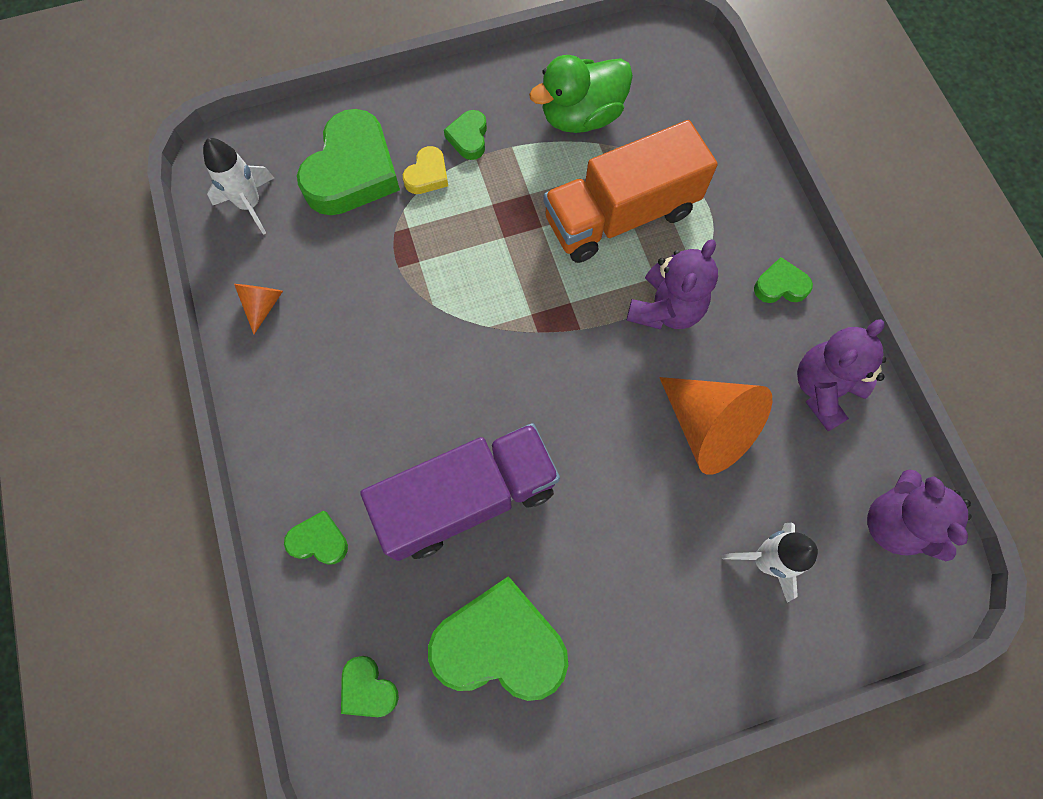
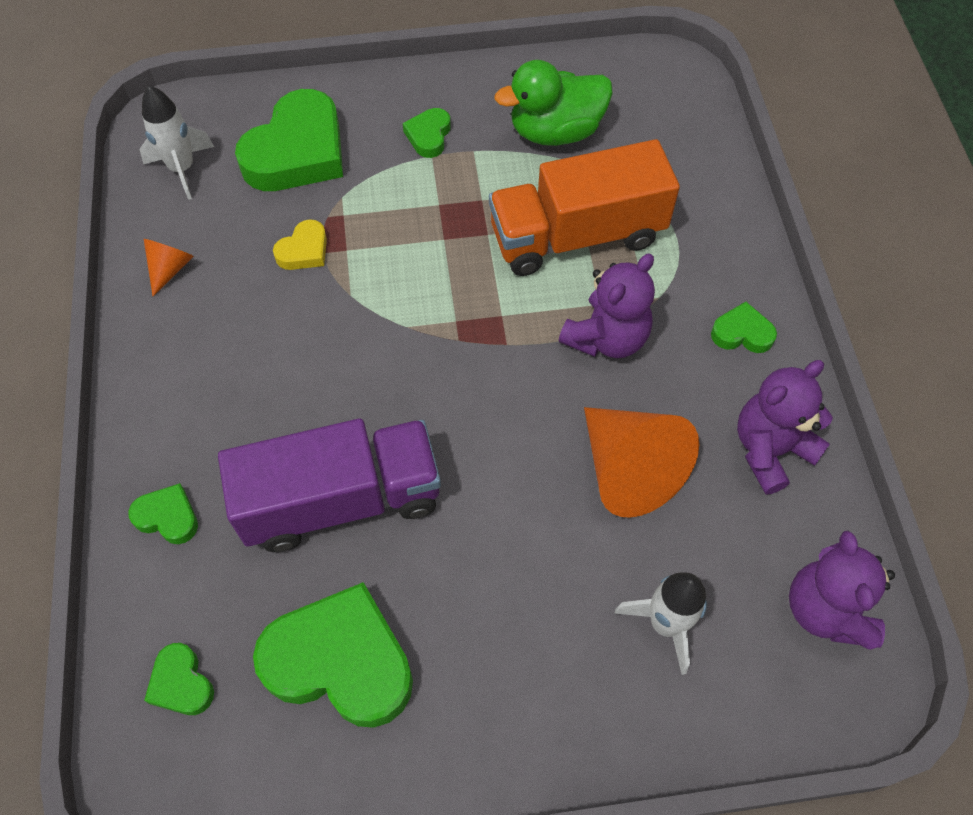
camera: 10 degrees right, 10 degrees down
yellow heart [403,146,448,194] -> yellow heart moved to [273,219,327,270]

